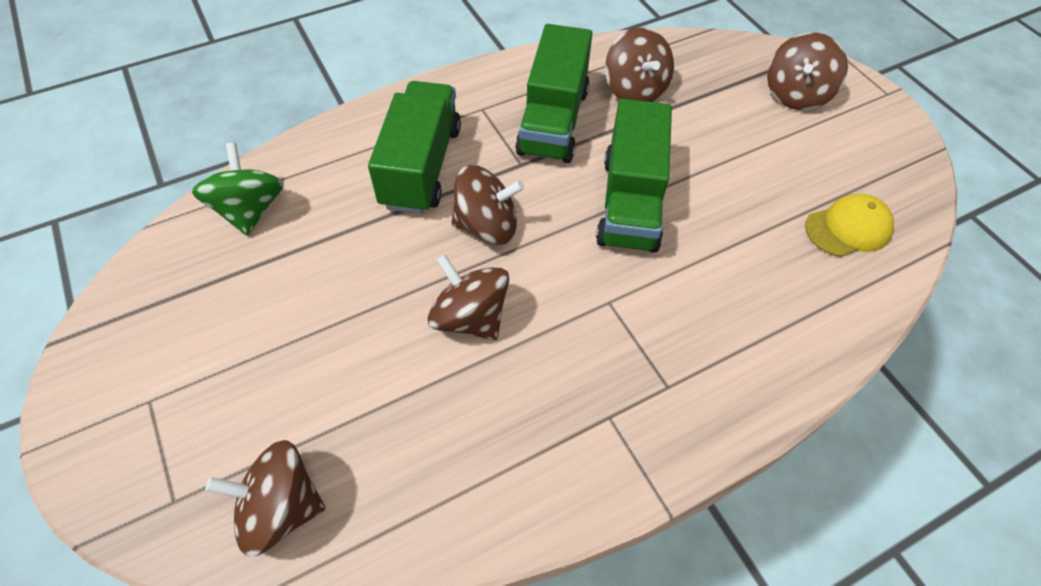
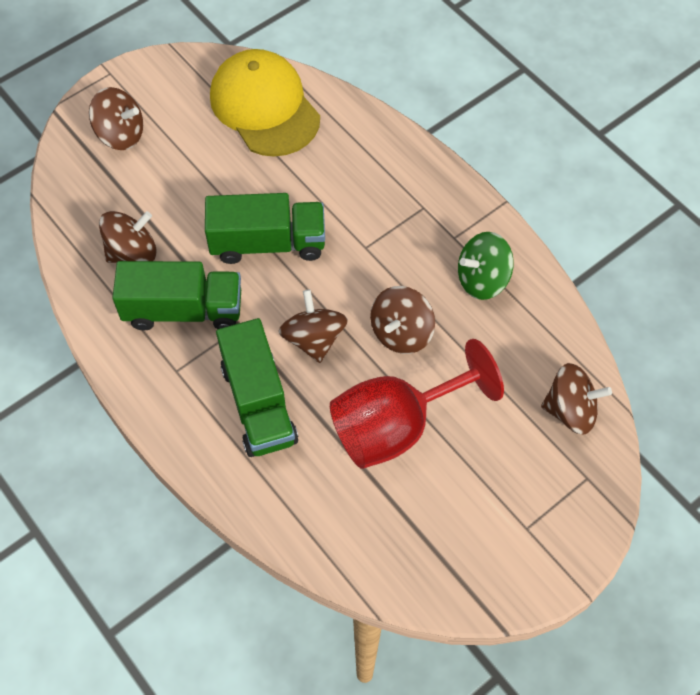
camera: 100 degrees left, 5 degrees up
green spinning top [192,143,284,236] -> green spinning top moved to [458,232,514,300]
brown spinning top [205,440,325,557] -> brown spinning top turned 75 degrees counterclockwise [541,363,612,435]
green truck [368,81,461,214] -> green truck turned 105 degrees counterclockwise [216,318,298,457]
yellow cap [805,194,894,257] -> yellow cap [210,49,320,157], size x1.95
none -> red goblet [330,339,504,469]

